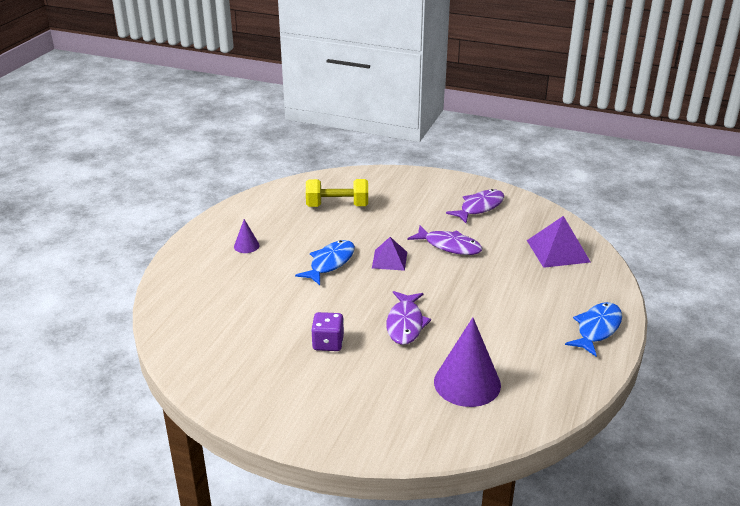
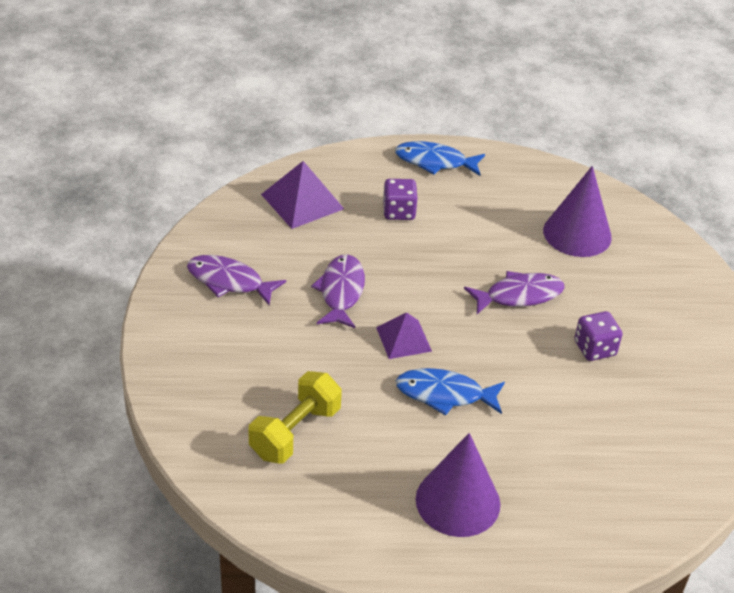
camera: 115 degrees left, 10 degrees up
purple cone [234,219,260,253] -> purple cone [416,433,500,537], size x2.11
yellow dumbbell [306,179,368,207] -> yellow dumbbell turned 60 degrees clockwise [248,371,342,463]
none -> purple dice [383,179,417,220]

